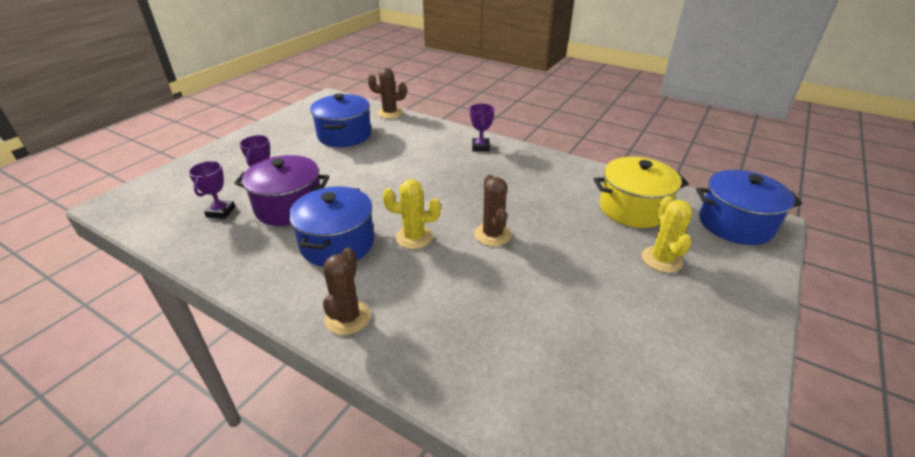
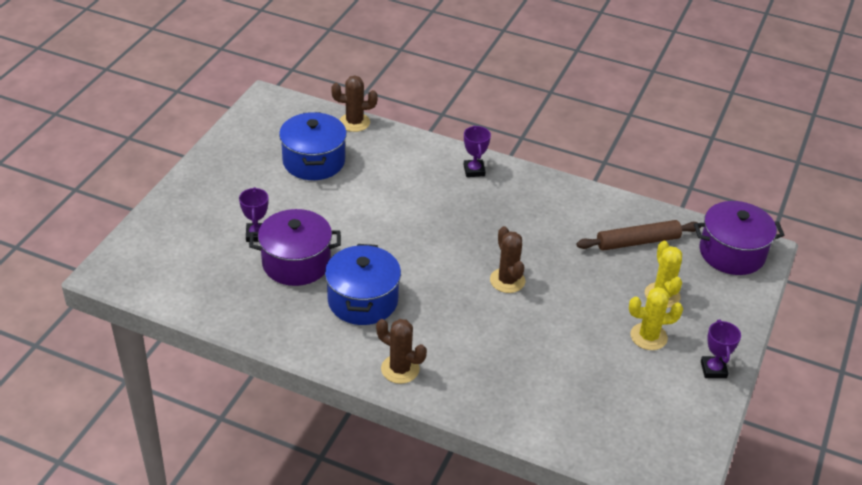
camera: 10 degrees left, 5 degrees up
purple trophy [188,161,235,219] -> purple trophy moved to [701,319,741,378]
brown cactus [323,247,371,335] -> brown cactus turned 60 degrees counterclockwise [376,319,427,384]
yellow cactus [382,179,441,249] -> yellow cactus moved to [629,287,683,350]
yellow pot [593,157,689,228] -> brown rolling pin [577,220,701,251]
blue pot [696,170,802,245] -> purple pot [694,201,784,275]

